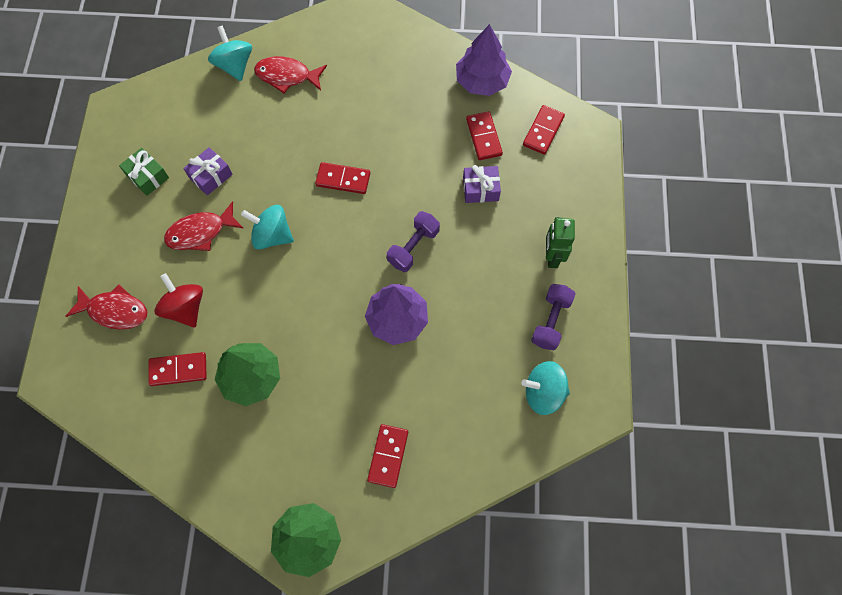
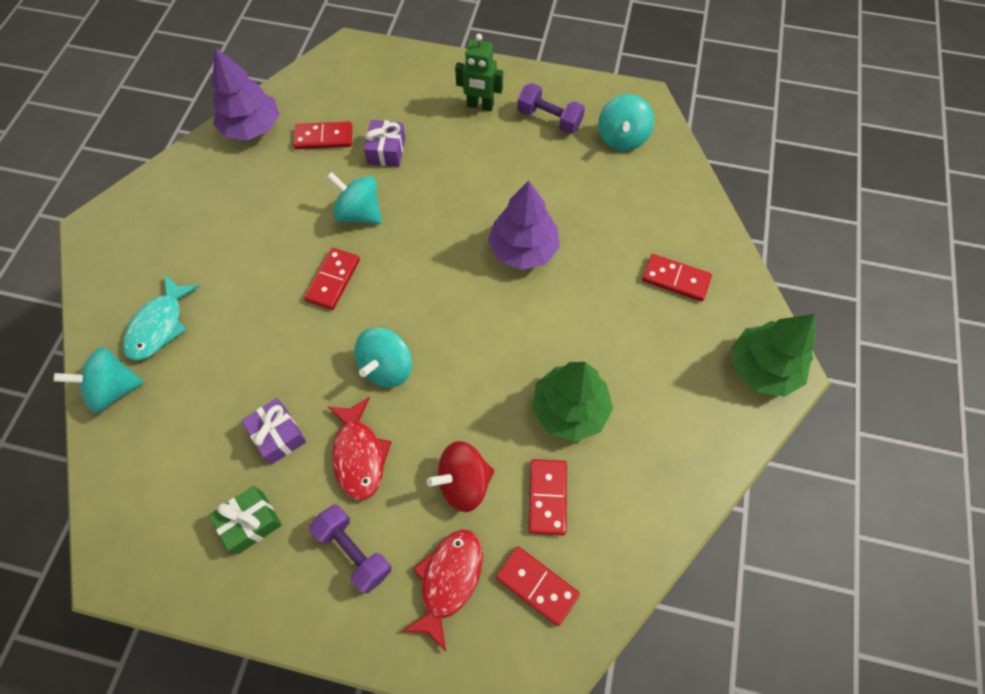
camera: 80 degrees left, 5 degrees down
red fish [254,56,327,94] -> turquoise fish [123,275,200,361]
purple dumbbell [387,211,440,272] -> purple dumbbell moved to [309,504,392,594]
red domino [523,105,565,155] -> red domino moved to [496,546,580,626]
none -> turquoise spinning top [327,172,382,224]

